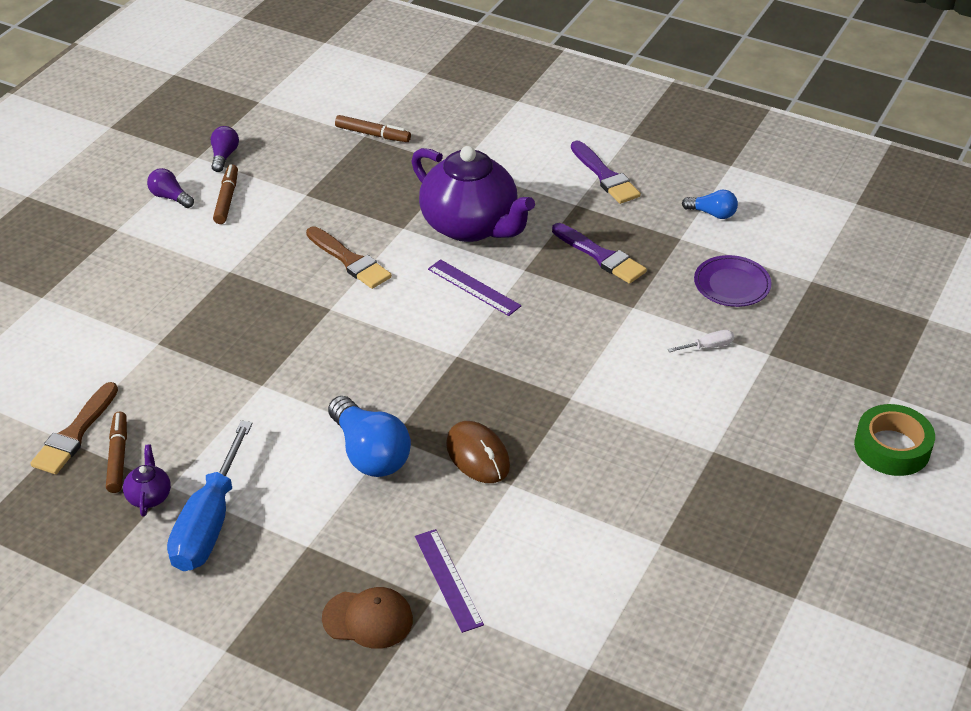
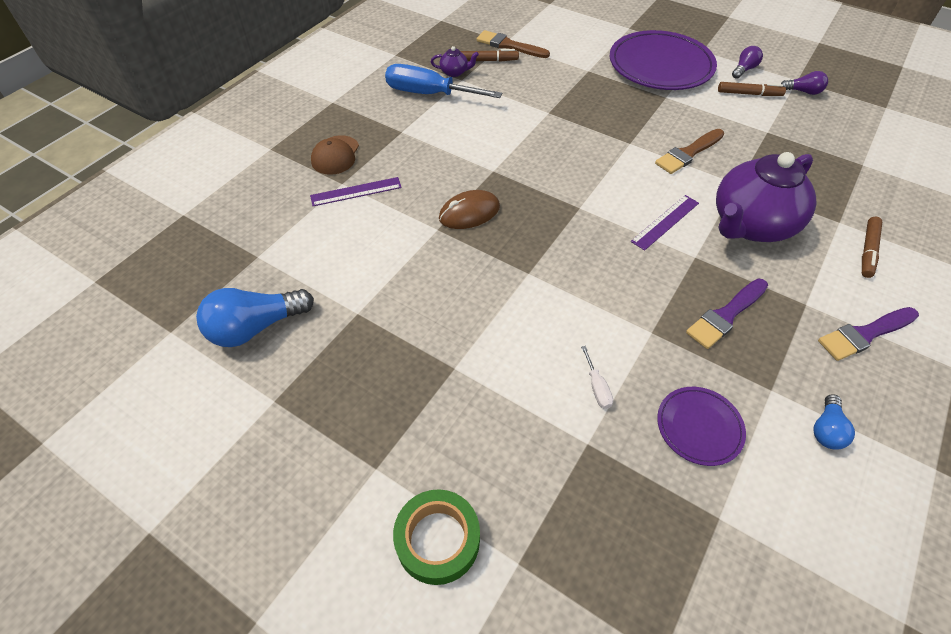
camera: 95 degrees right, 10 degrees up
blue light bulb [328,396,411,477] -> blue light bulb moved to [196,288,314,347]
brown marker [335,115,411,142] -> brown marker moved to [862,217,882,278]
none -> purple plate [610,30,717,90]

